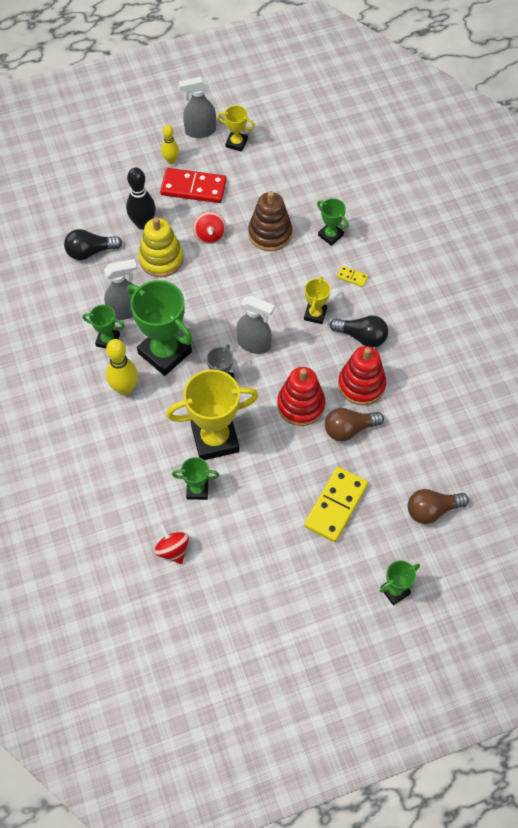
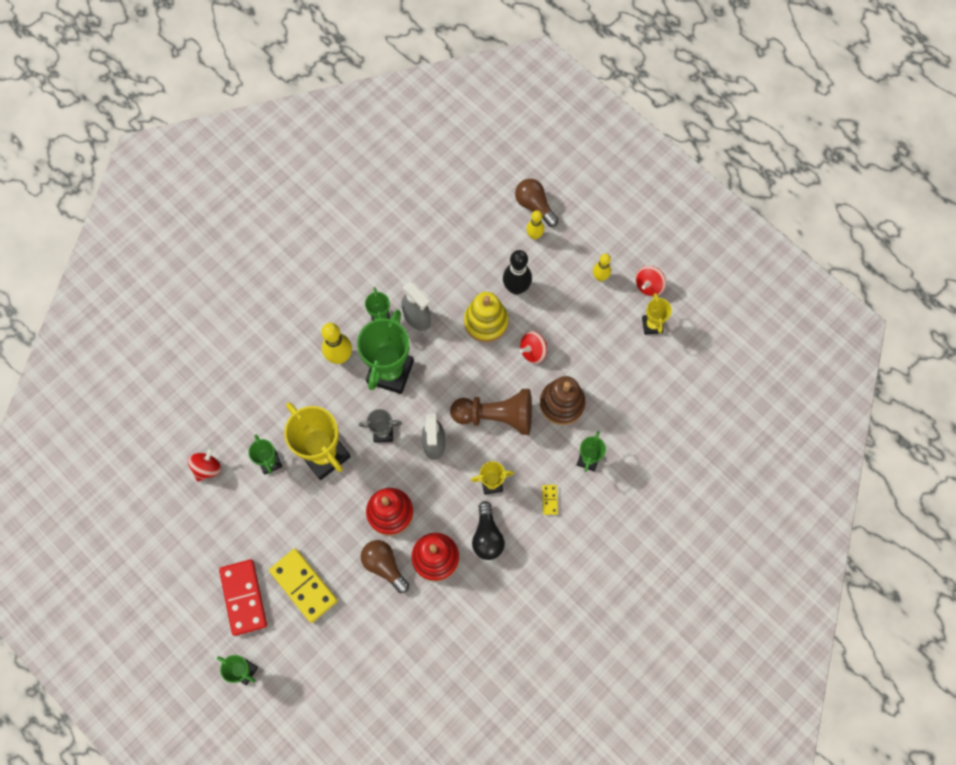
camera: 65 degrees right, 10 degrees up
black light bulb [64,229,122,260] -> none
red domino [160,168,227,203] -> red domino moved to [219,559,267,636]
grey spray bottle [179,77,216,138] -> red spinning top [635,266,666,297]
yellow domino [304,467,368,542] -> yellow domino turned 45 degrees clockwise [269,549,338,623]
brown light bulb [408,489,469,524] -> brown light bulb moved to [515,179,558,227]
none -> brown pawn [450,389,532,435]
none -> yellow bowling pin [526,210,544,240]

